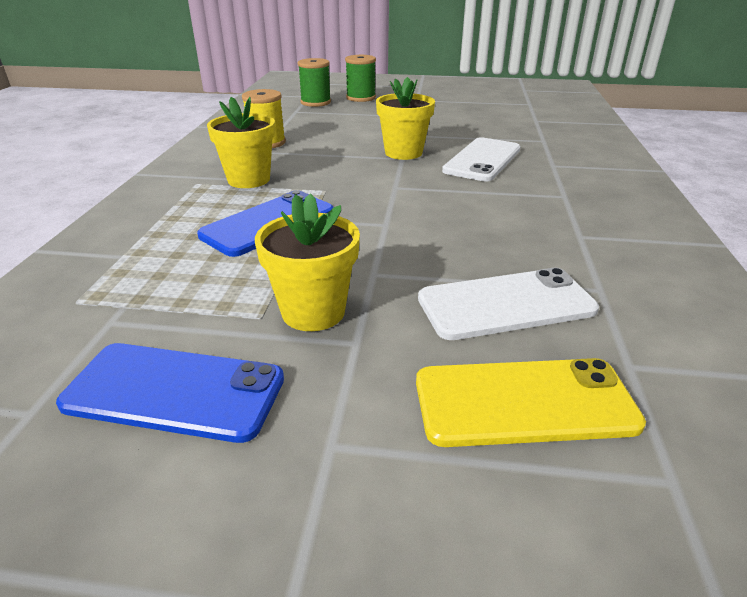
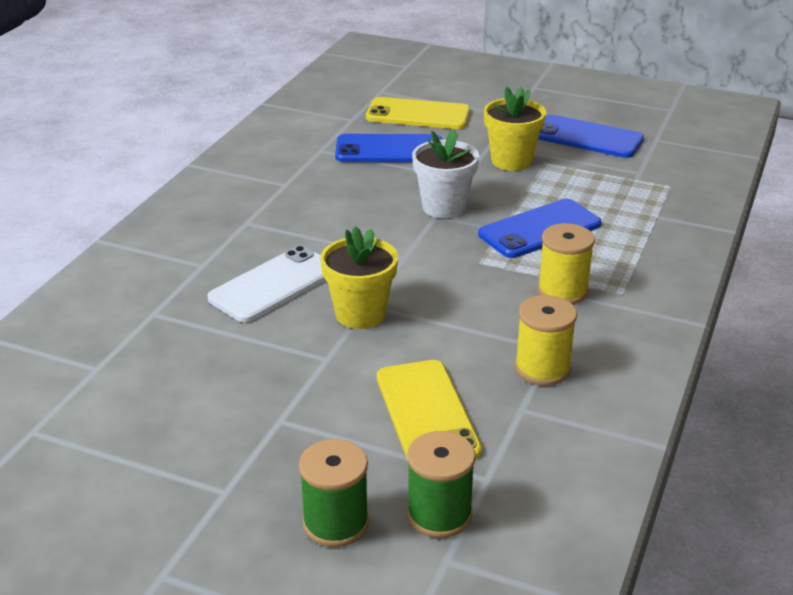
camera: 165 degrees left, 0 degrees up
yellow flower pot [207,97,275,188] -> yellow spool [538,223,595,304]
white phone [418,268,599,340] -> blue phone [335,134,442,162]
none -> yellow phone [377,360,482,461]
none -> white flower pot [412,129,479,219]

